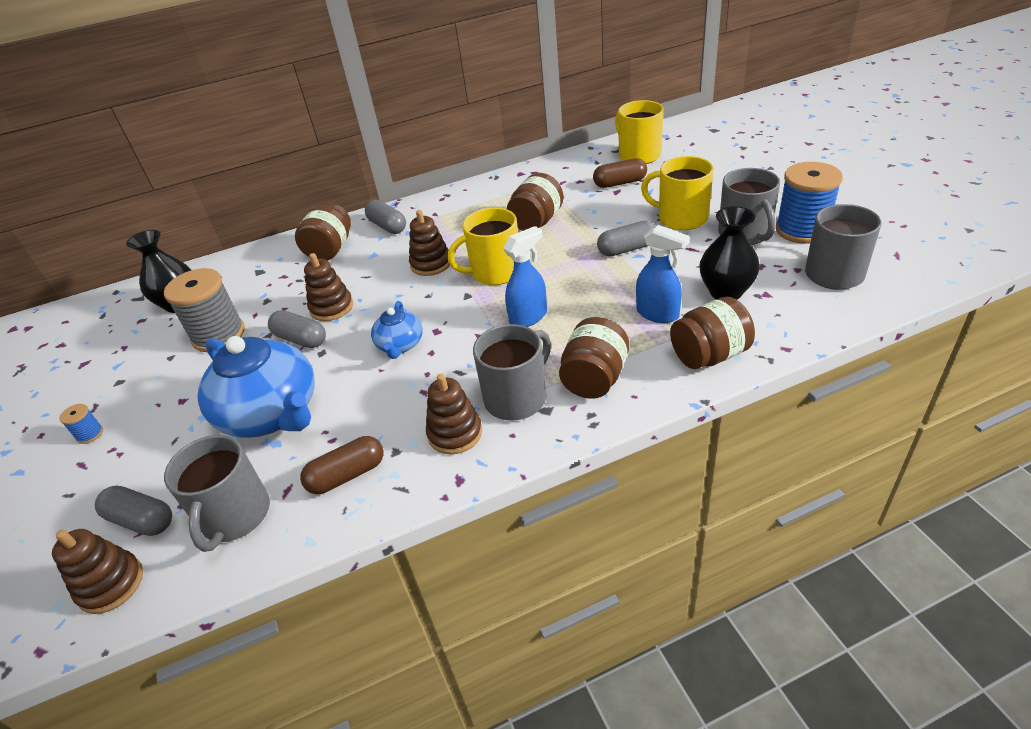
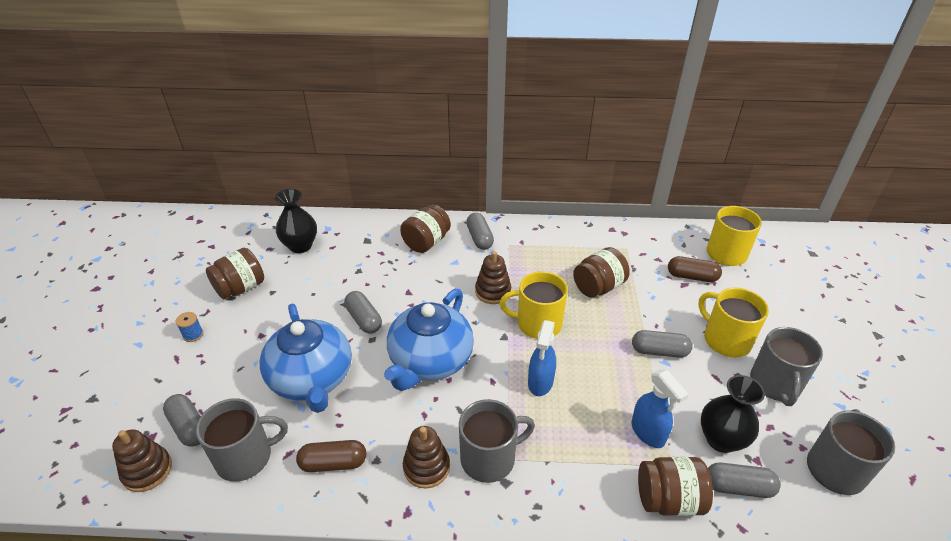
camera: 20 degrees right, 0 degrees up
grey spool [164,268,245,352] -> none
grey mug [164,435,270,552] -> grey mug turned 135 degrees counterclockwise [196,398,288,482]
brown stacking toy [304,253,353,321] -> none
blue teapot [371,301,423,359] -> blue teapot [384,289,474,391], size x1.98
blue spray bottle [503,226,547,327] -> blue spray bottle turned 120 degrees clockwise [528,320,556,396]
brown jar [559,317,629,399] -> brown jar moved to [206,248,264,299]
blue spool [776,162,843,244] -> none
none -> grey capsule [708,463,781,498]

